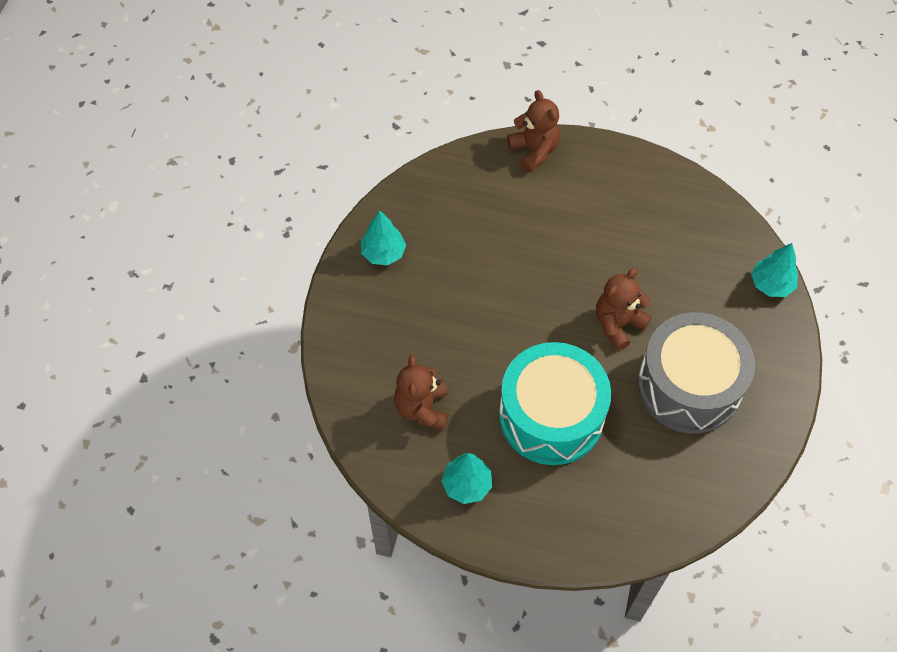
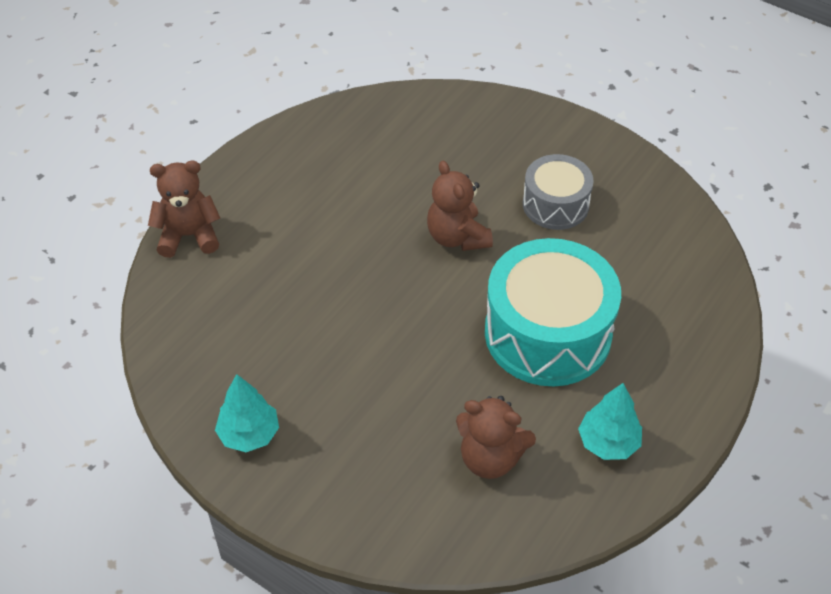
camera: 70 degrees left, 10 degrees down
grey drum [637,312,755,434] -> grey drum [523,154,594,230], size x0.57
turquoise tree [751,243,798,297] -> none

